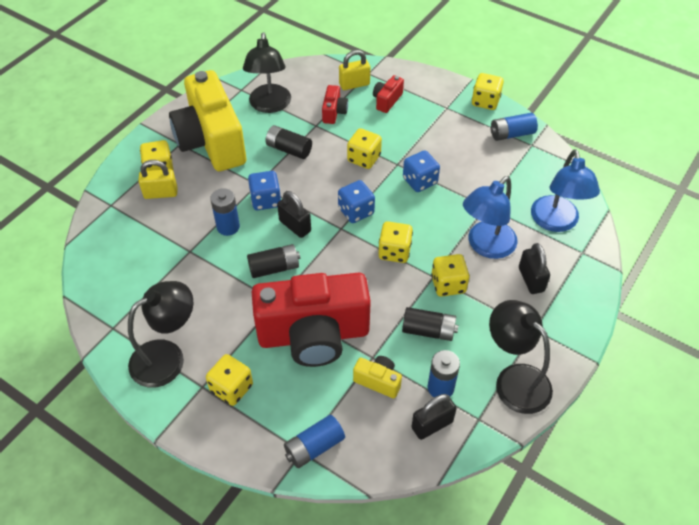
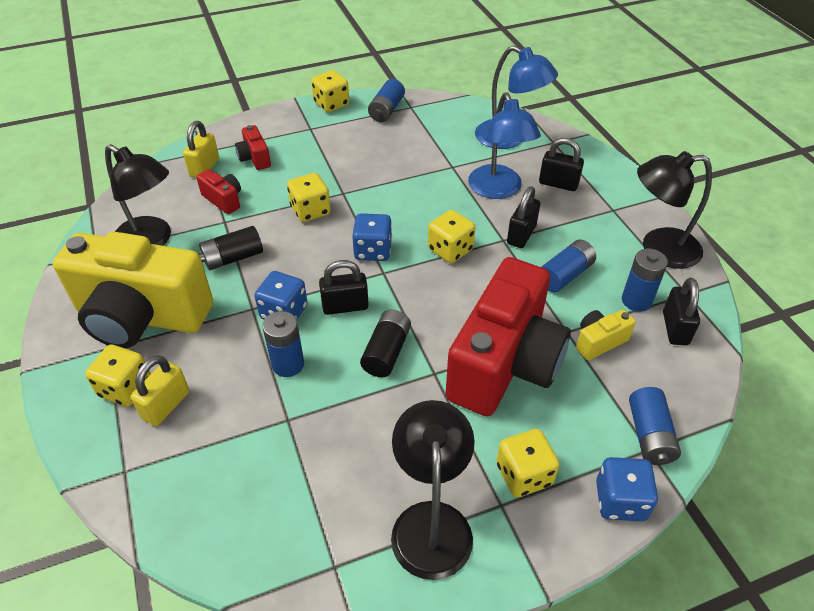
camera: 55 degrees left, 5 degrees down
black battery [402,307,458,341] -> blue battery [541,240,596,292]
blue dice [403,150,440,192] -> blue dice moved to [596,457,658,522]
yellow dice [431,254,469,297] -> black padlock [507,186,540,248]

